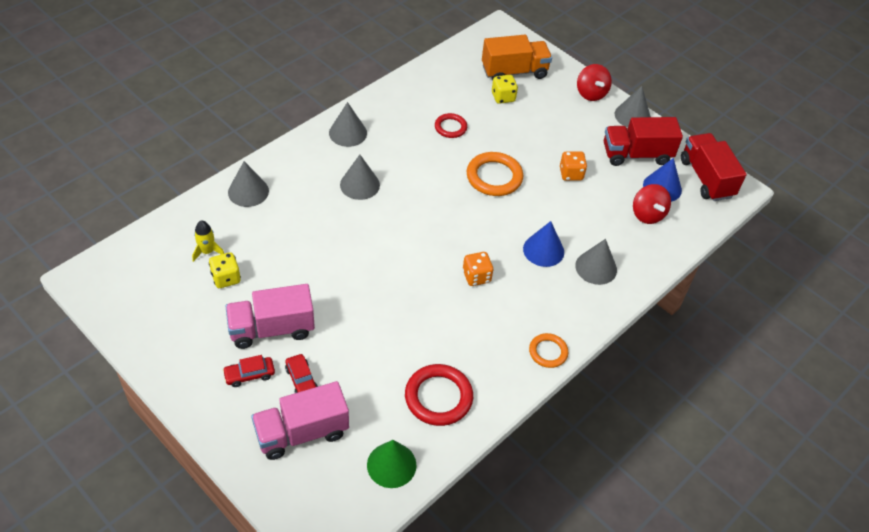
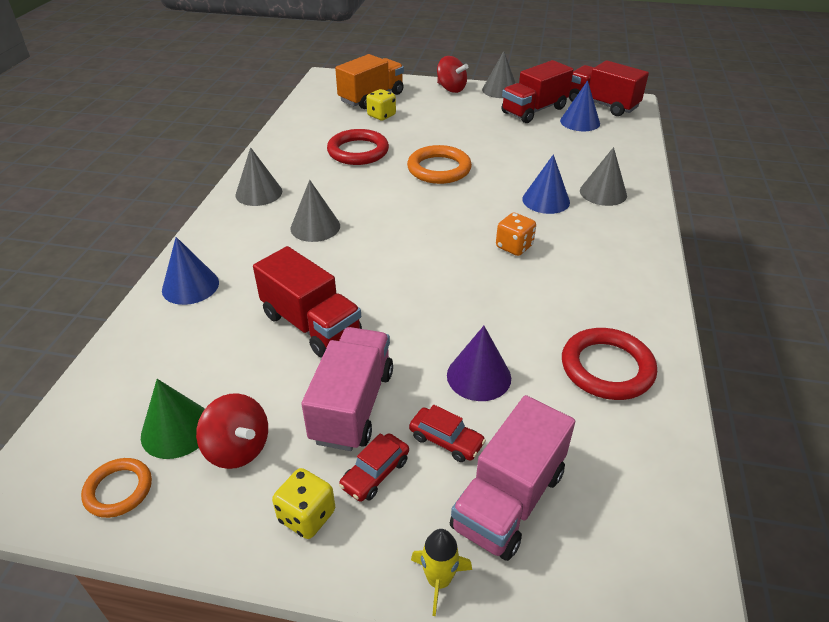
camera: 30 degrees left, 10 degrees down
yellow rocket [192,221,224,262] -> yellow rocket moved to [411,529,472,616]
yellow dice [209,252,241,288] -> yellow dice moved to [272,468,335,539]
pink truck [225,284,315,349] -> pink truck turned 150 degrees clockwise [302,327,393,451]
grey cone [228,161,269,207] -> blue cone [162,237,219,305]
green cone [367,440,417,488] -> green cone moved to [141,379,205,459]
red ring [435,113,467,138] -> red ring [327,129,389,165], size x1.66
orange ring [529,333,568,368] -> orange ring moved to [81,458,152,518]
orange dice [560,151,587,181] -> none
red spinning top [633,184,671,224] -> red spinning top moved to [196,394,268,469]
none -> red truck [253,246,362,357]
none -> purple cone [447,326,511,401]

